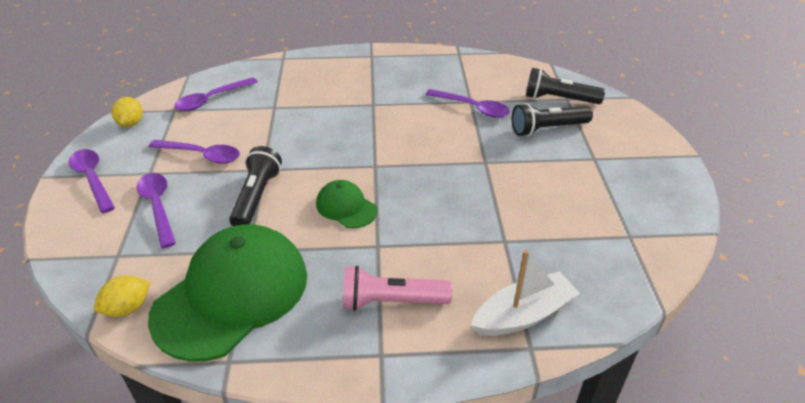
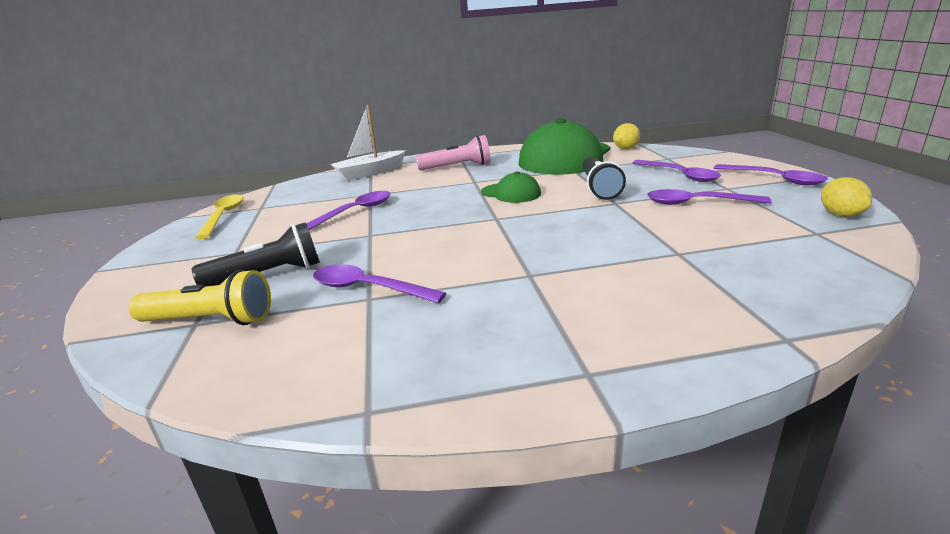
camera: 175 degrees right, 15 degrees down
purple spoon [174,77,258,111] -> purple spoon moved to [306,191,390,230]
black flashlight [526,68,605,104] -> yellow flashlight [129,269,271,325]
none -> yellow spoon [195,194,244,239]

